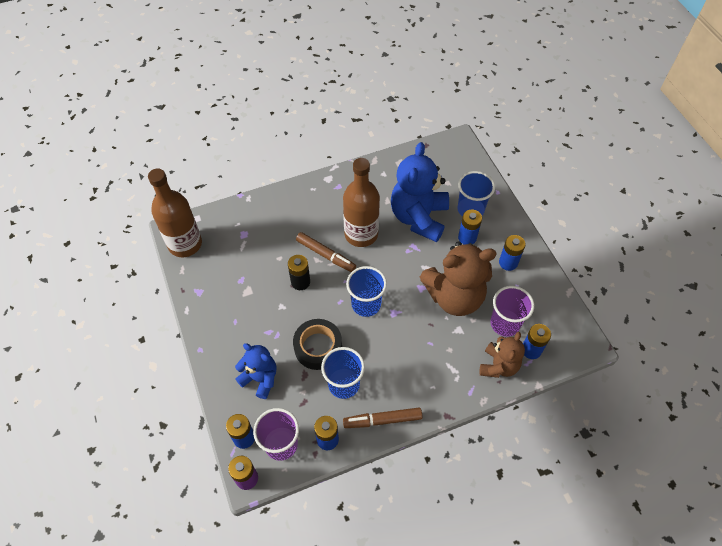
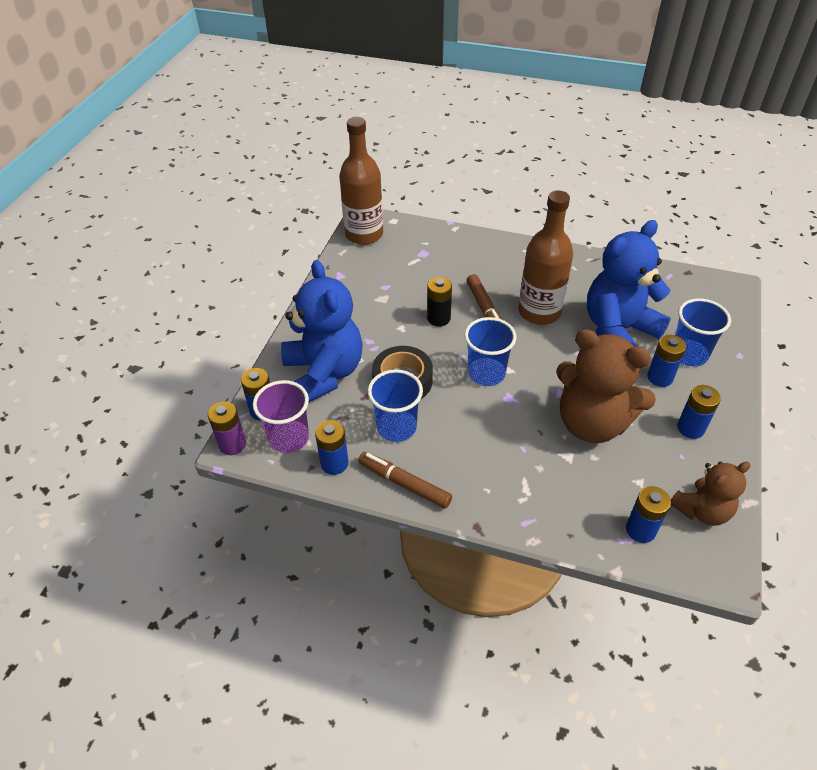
camera: 40 degrees right, 10 degrees down
blue teddy bear [235,343,277,399] -> blue teddy bear [281,260,363,402], size x1.74
brown teddy bear [480,332,525,378] -> brown teddy bear moved to [671,462,751,526]
purple cup [490,286,534,337] -> none

